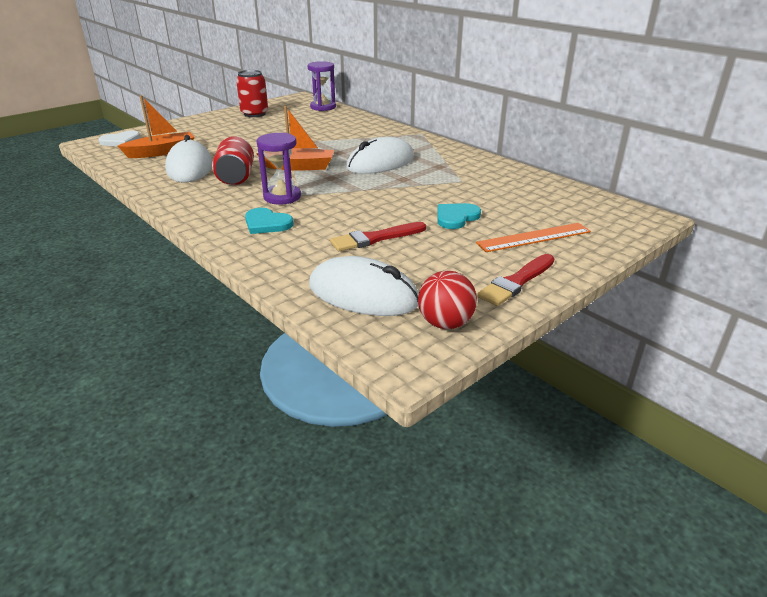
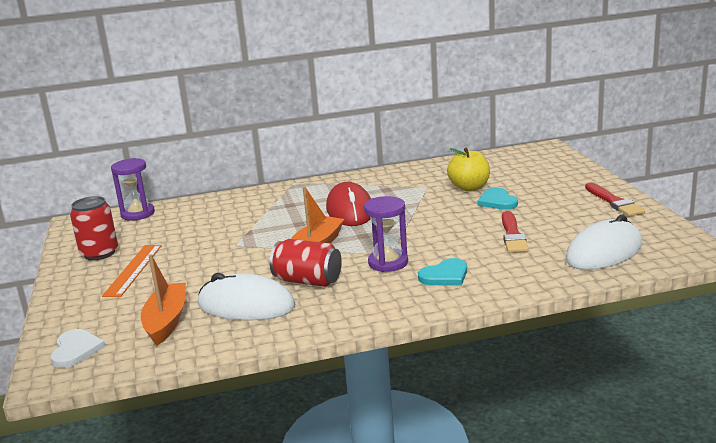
camera: 60 degrees left, 10 degrees down
white mouse [347,137,414,174] -> red mouse [326,182,371,226]
red ball [418,271,477,329] -> none
orange ruler [476,223,591,252] -> orange ruler moved to [102,245,162,297]
none -> yellow apple [447,148,490,191]

